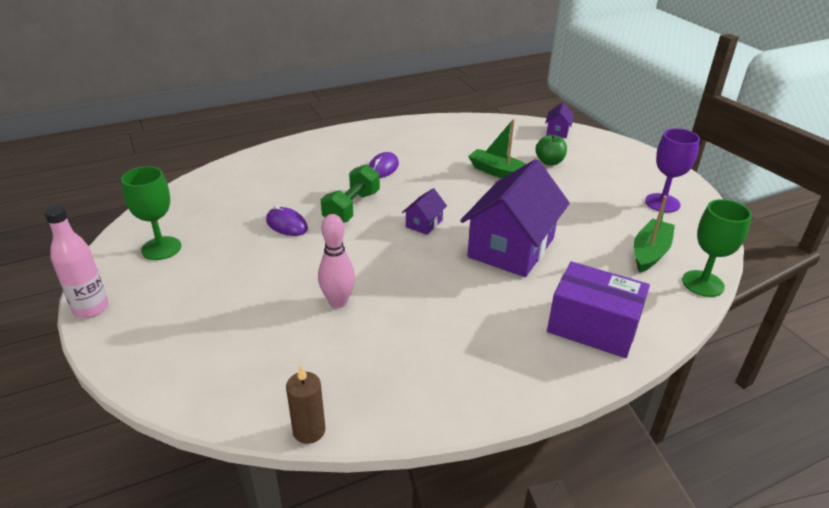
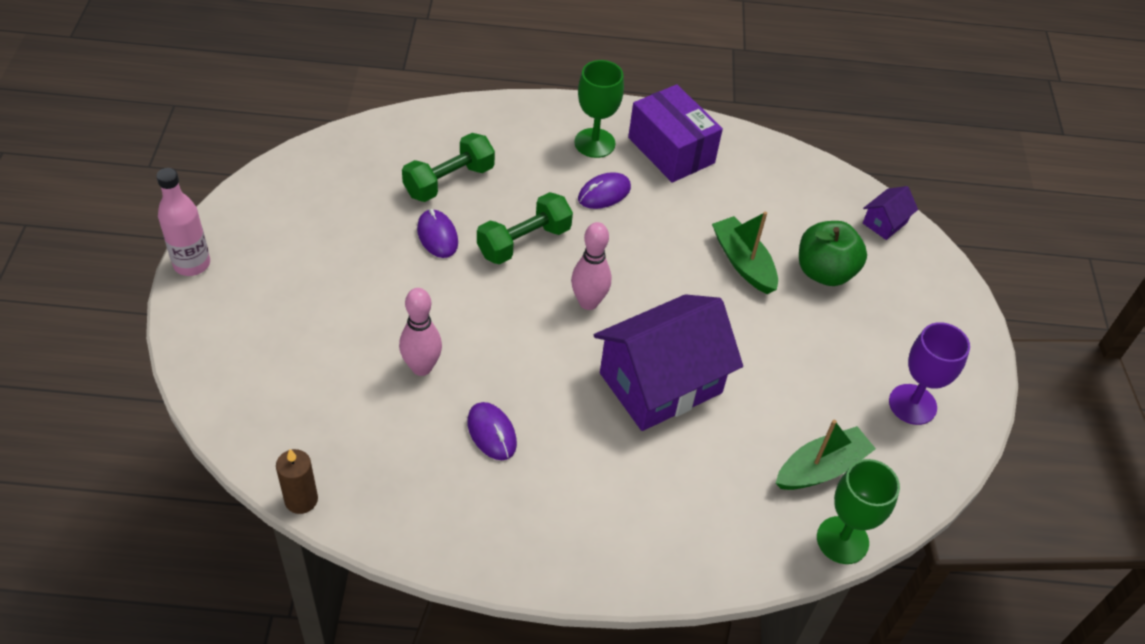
camera: 25 degrees right, 15 degrees up
green goblet [121,166,181,260] -> green goblet moved to [574,60,624,158]
purple house [402,188,447,235] -> pink bowling pin [571,222,611,310]
green apple [536,134,567,165] -> green apple [799,221,867,286], size x1.50
purple box [547,261,650,358] -> purple box moved to [628,84,723,183]
none -> green dumbbell [402,133,495,202]
none -> purple mouse [467,402,517,460]

